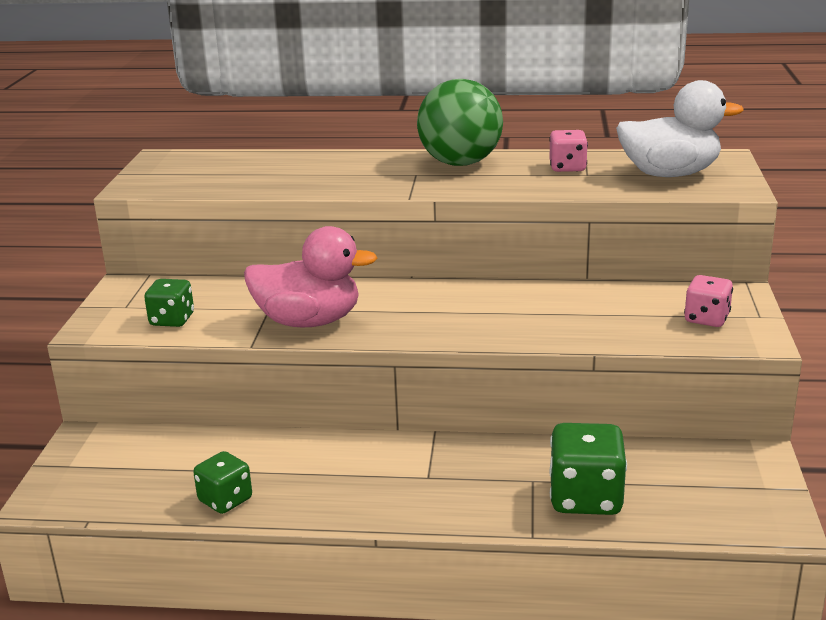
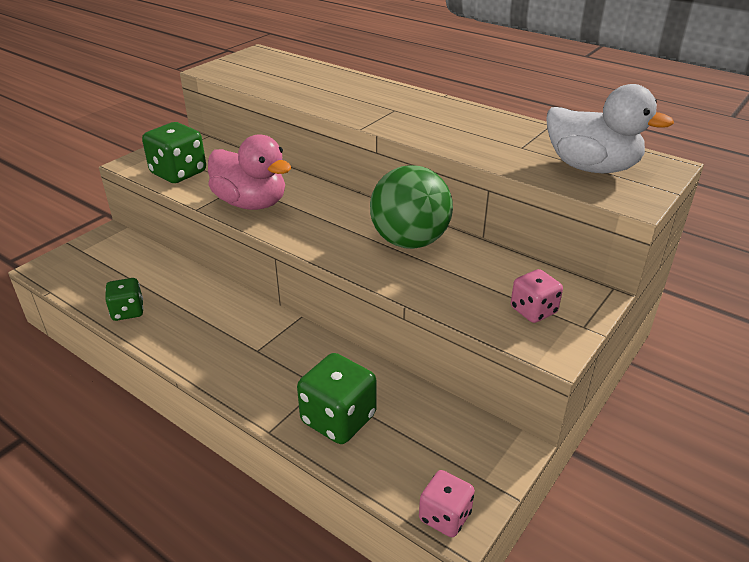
camera: 30 degrees right, 10 degrees up
green dice [144,279,194,327] -> green dice [142,122,206,183], size x1.60
green ball [417,79,503,166] -> green ball moved to [370,165,453,249]
pink dice [549,130,588,172] -> pink dice moved to [419,470,475,537]

